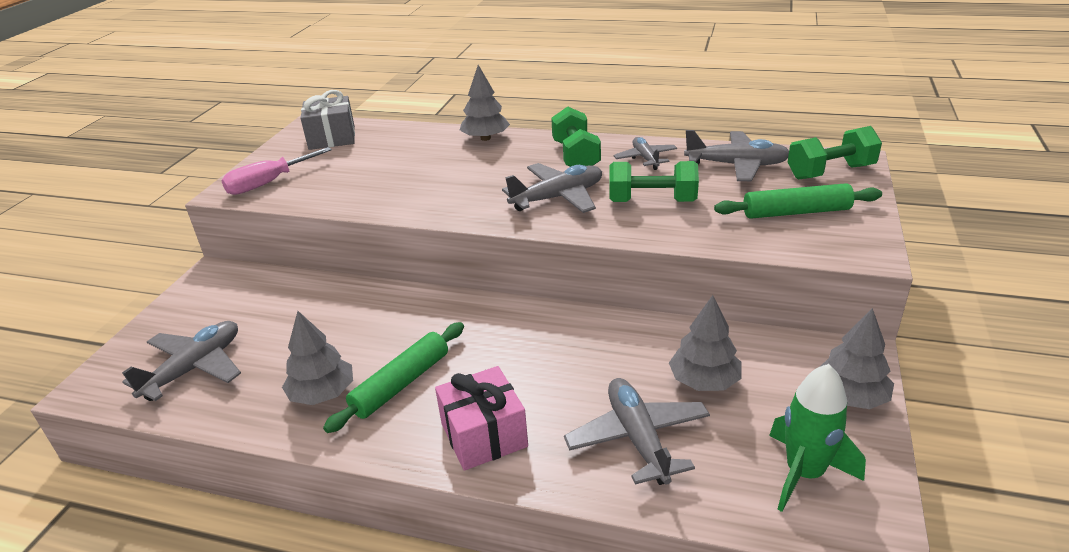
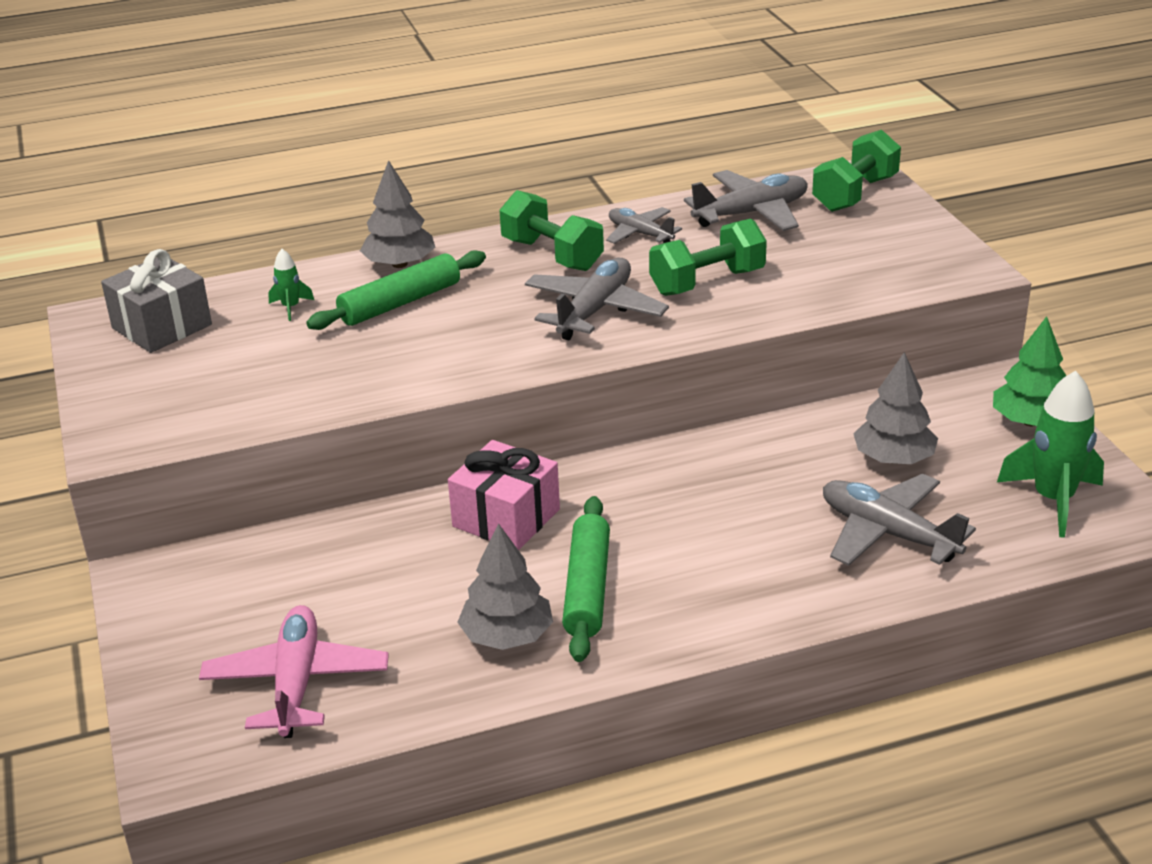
camera: 35 degrees left, 0 degrees up
grey plane [122,321,241,401] -> pink plane [199,605,389,738]
pink screwdriver [221,147,332,195] -> none
pink gift [435,366,528,471] -> pink gift moved to [448,440,560,550]
green rolling pin [714,183,882,219] -> green rolling pin moved to [306,250,486,330]
grey tree [820,308,894,409] -> green tree [993,316,1066,426]
none -> green rocket [268,249,314,321]

